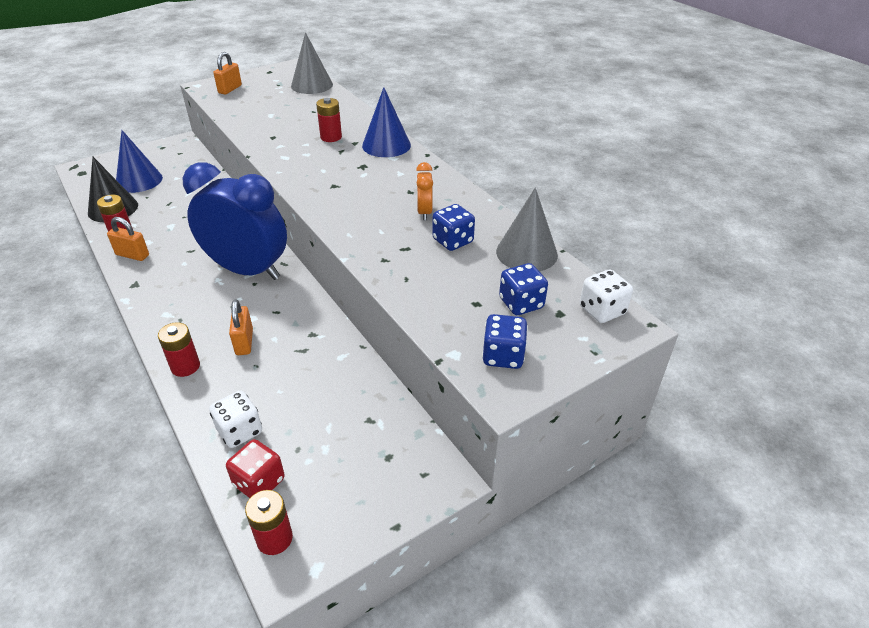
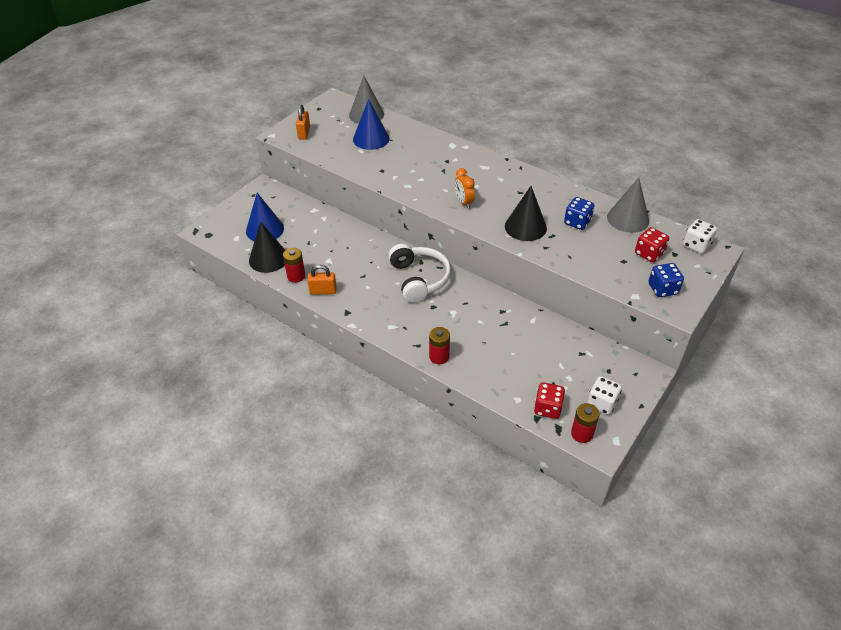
camera: 20 degrees left, 5 degrees up
blue clock [182,162,287,280] -> white headphones [388,243,451,303]
white dice [209,391,262,448] -> white dice moved to [587,376,622,415]
orange padlock [229,299,253,355] -> none
red battery [316,98,342,142] -> none
blue cone [362,87,411,157] -> blue cone moved to [353,99,390,150]
orange clock [416,162,433,220] -> orange clock moved to [455,168,475,209]
blue dice [499,263,548,315] -> red dice [635,227,669,262]
none -> black cone [505,186,547,241]

